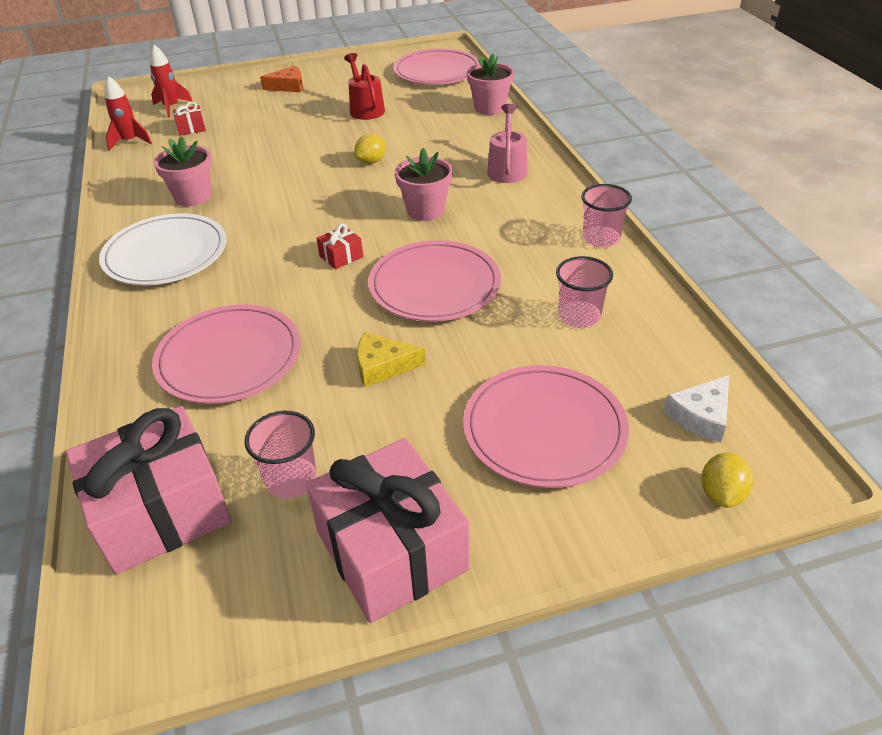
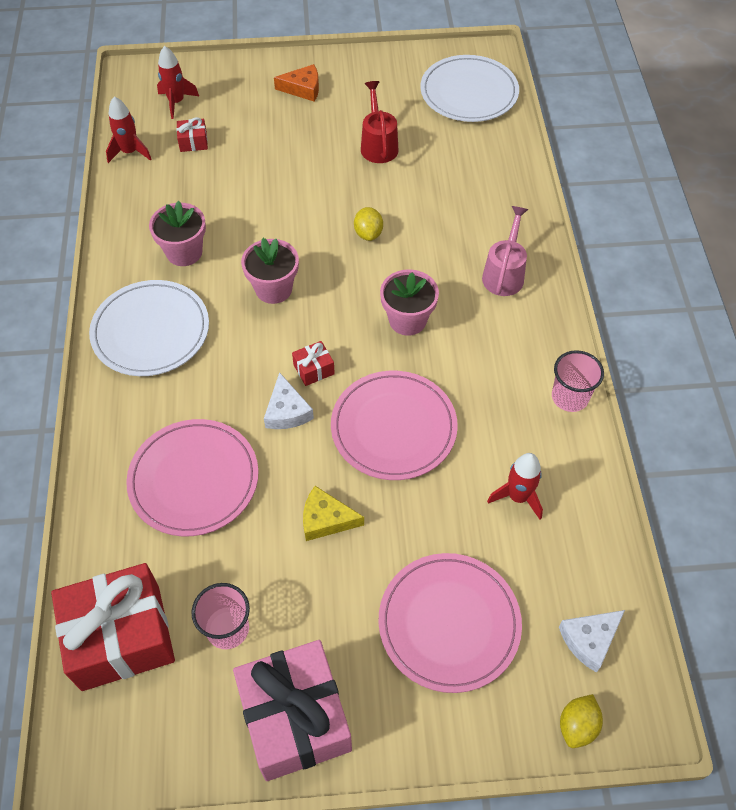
camera: 10 degrees right, 15 degrees up
pink gift [66,406,232,574] -> red gift [51,563,175,691]
yellow lemon [354,134,386,164] -> yellow lemon turned 60 degrees counterclockwise [354,207,383,241]
pink plate [393,48,480,85] -> white plate [420,55,519,122]
pink flower pot [467,54,514,115] -> pink flower pot moved to [241,238,299,304]
pink cup [556,256,613,328] -> red rocket [487,453,543,520]
none -> white cheese [264,372,314,429]

